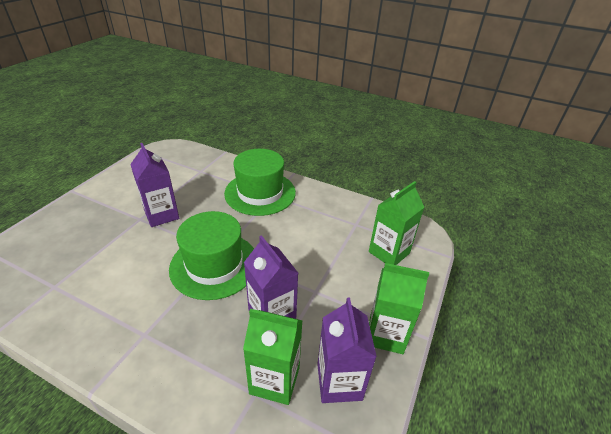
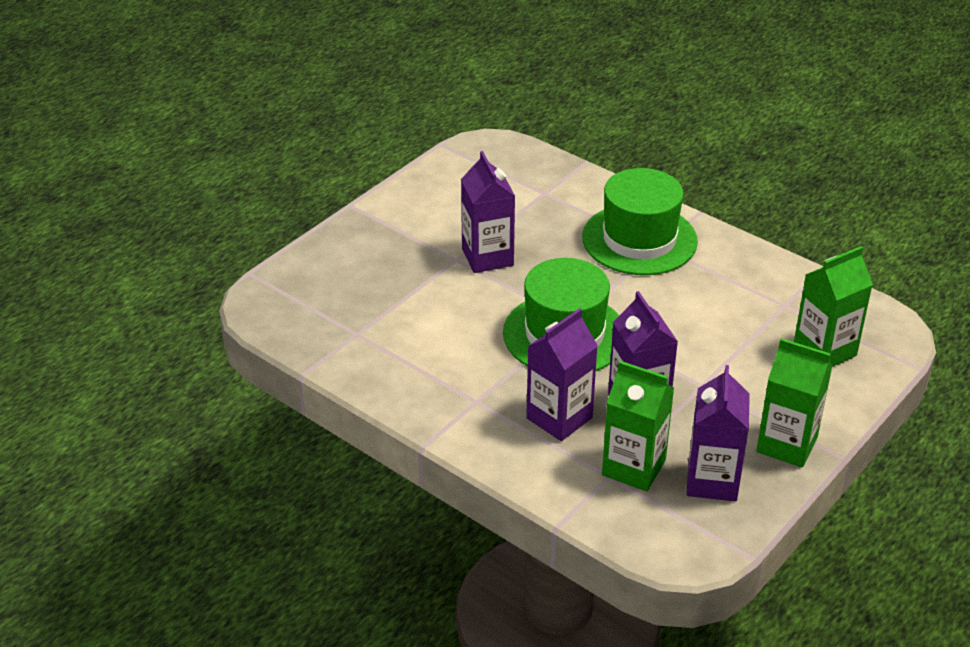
camera: 15 degrees right, 0 degrees up
none -> purple carton [526,308,598,441]

